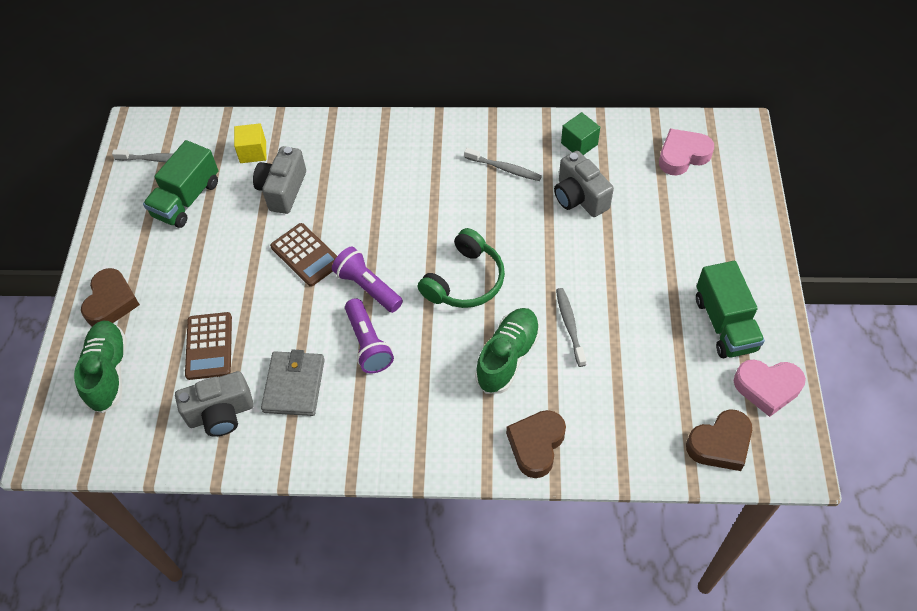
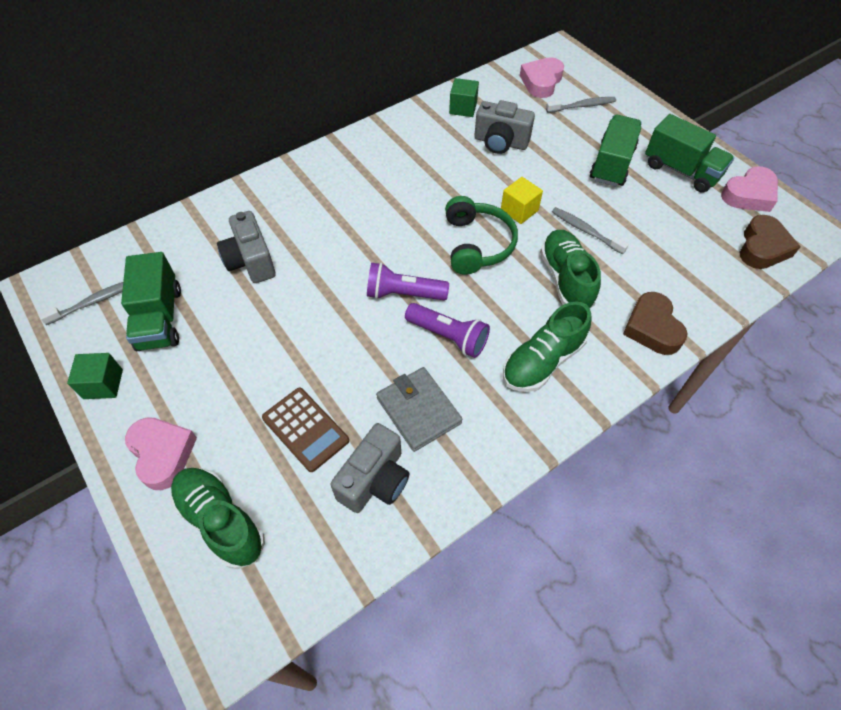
camera: 40 degrees left, 0 degrees up
brown heart [81,268,140,326] -> pink heart [125,417,197,490]
yellow cube [234,123,266,163] -> yellow cube moved to [501,177,543,224]
brown calculator [270,223,337,287] -> none
grey toothbrush [464,148,542,181] -> grey toothbrush moved to [546,97,616,113]
none -> green cube [67,353,123,399]
none -> green shoe [503,302,592,392]
none -> green truck [590,115,642,187]

